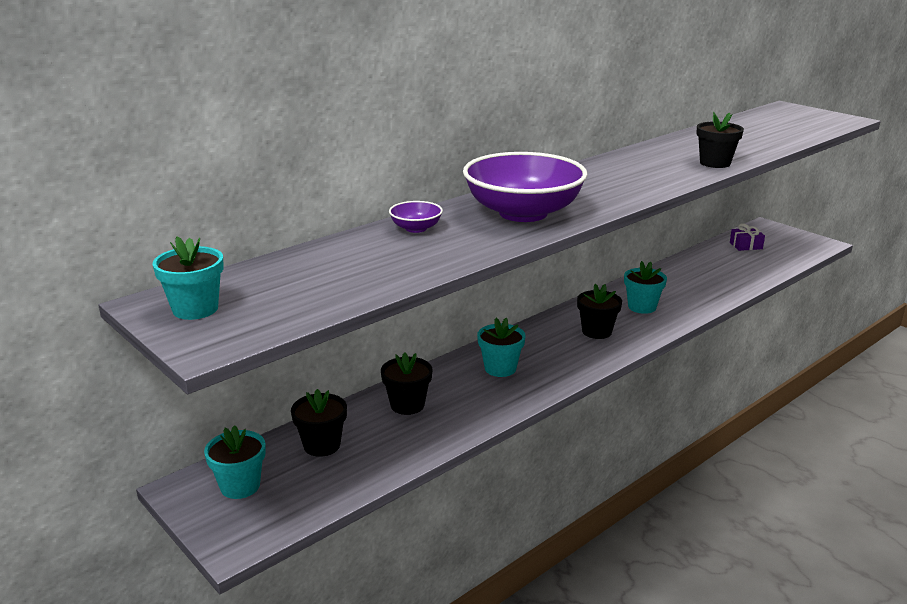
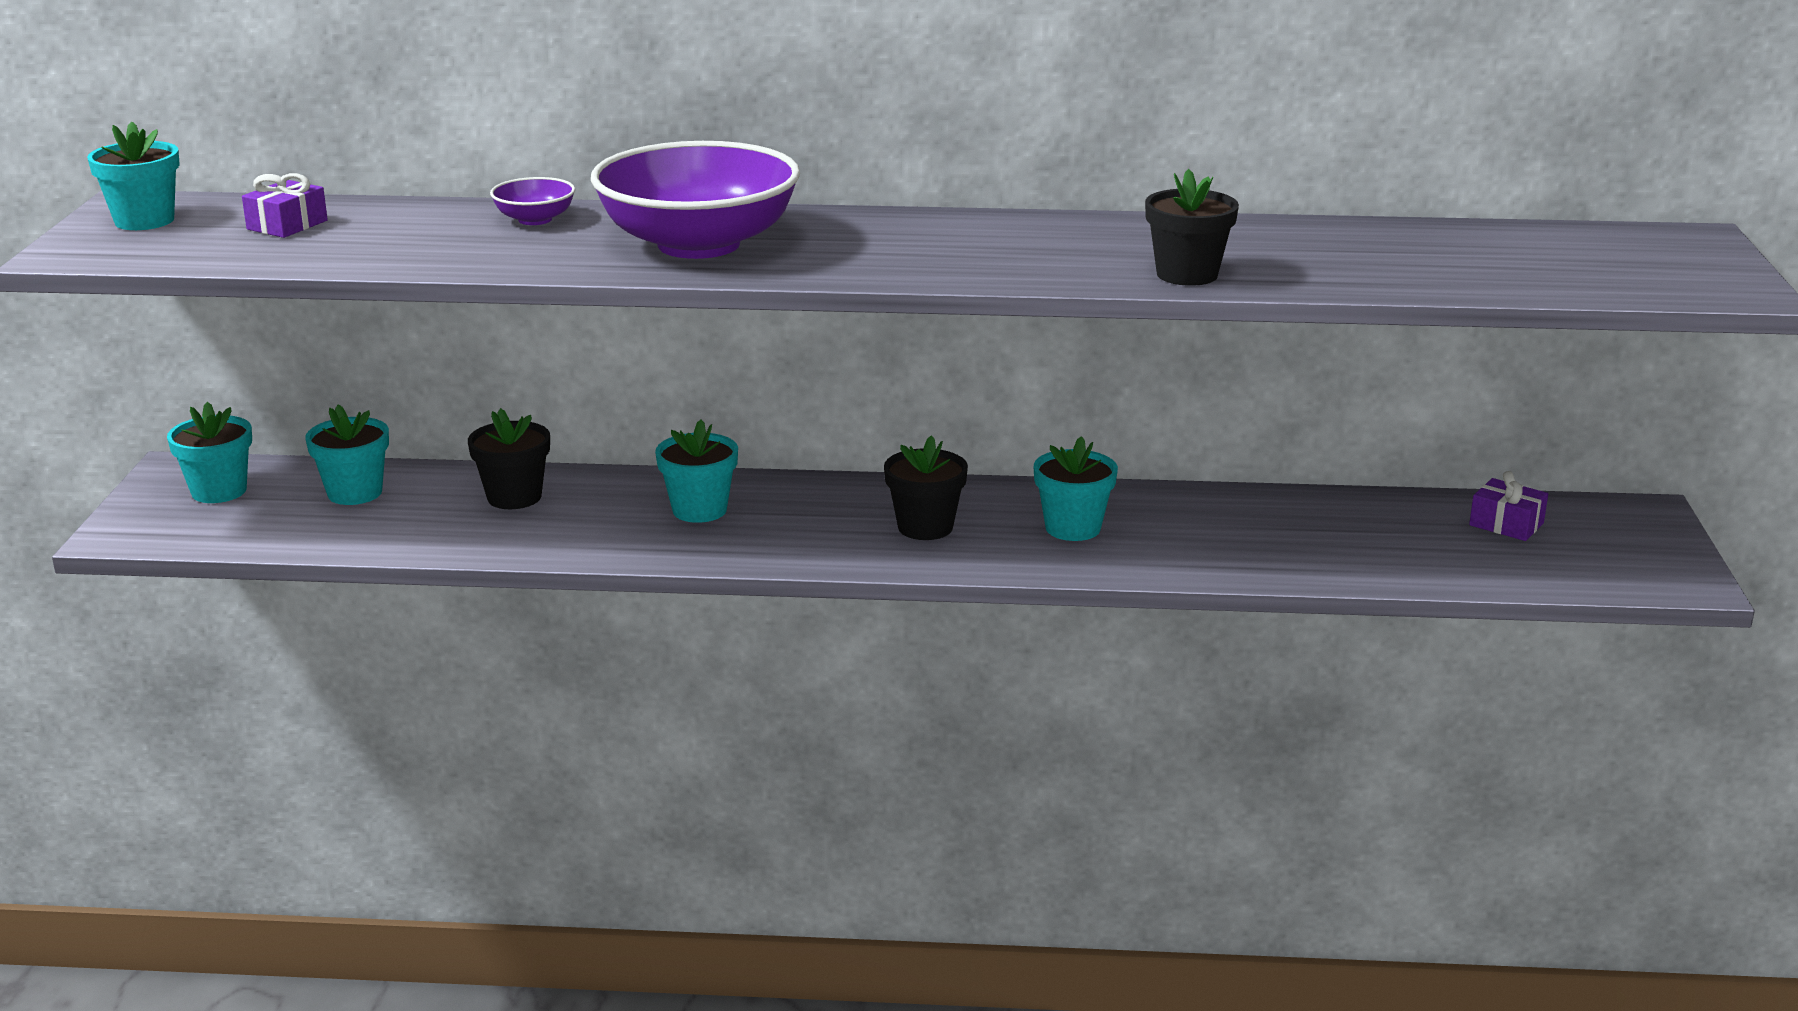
camera: 45 degrees right, 0 degrees up
black flower pot [291,389,347,457] -> turquoise flower pot [305,405,389,505]
none -> purple gift [242,173,328,238]

